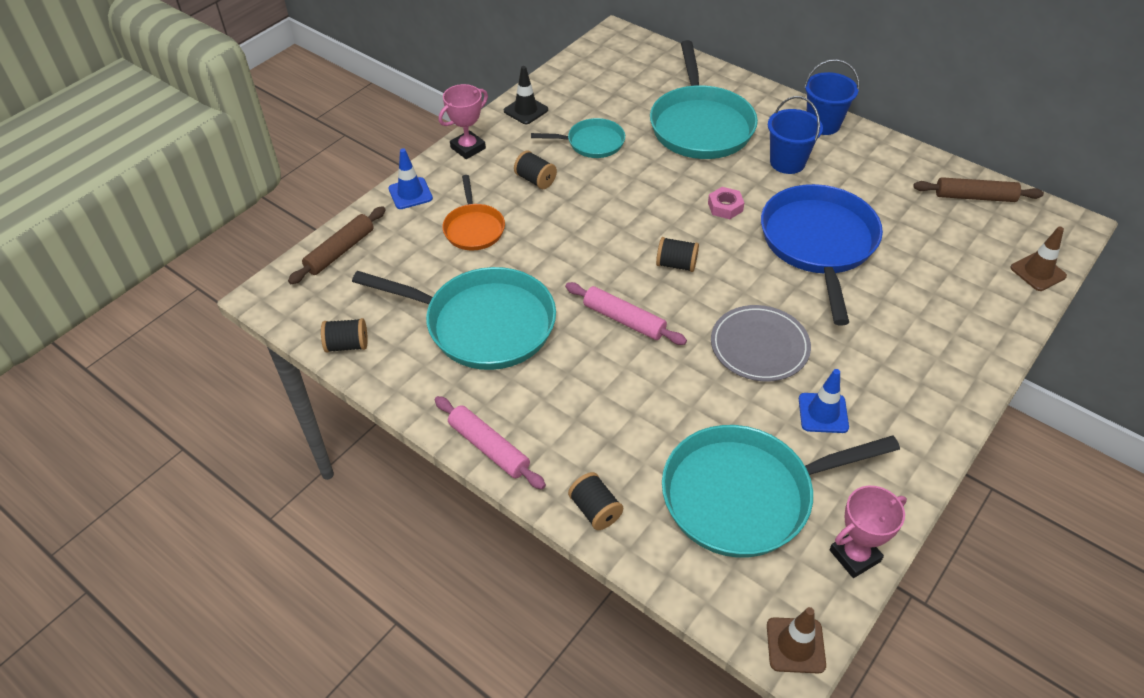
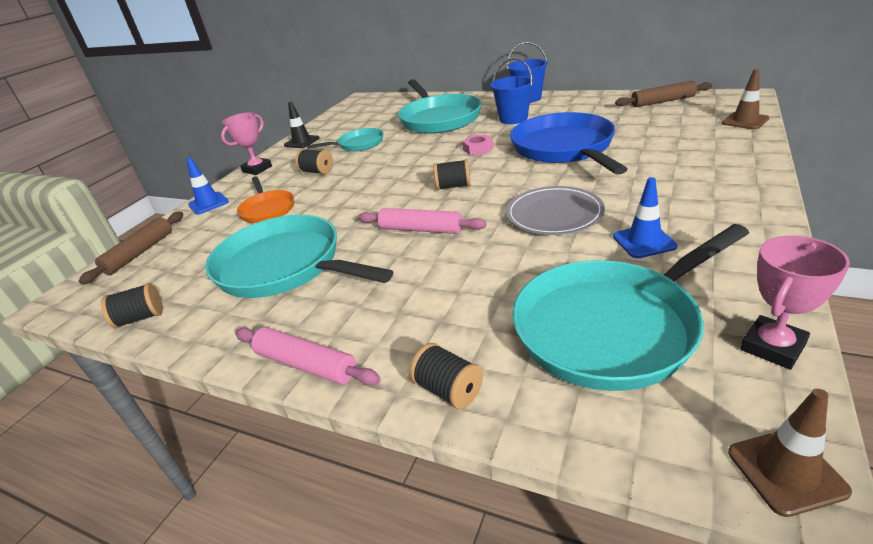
camera: 10 degrees left, 15 degrees down
turquoise pan [352,267,556,370] -> turquoise pan turned 150 degrees counterclockwise [205,215,393,298]

